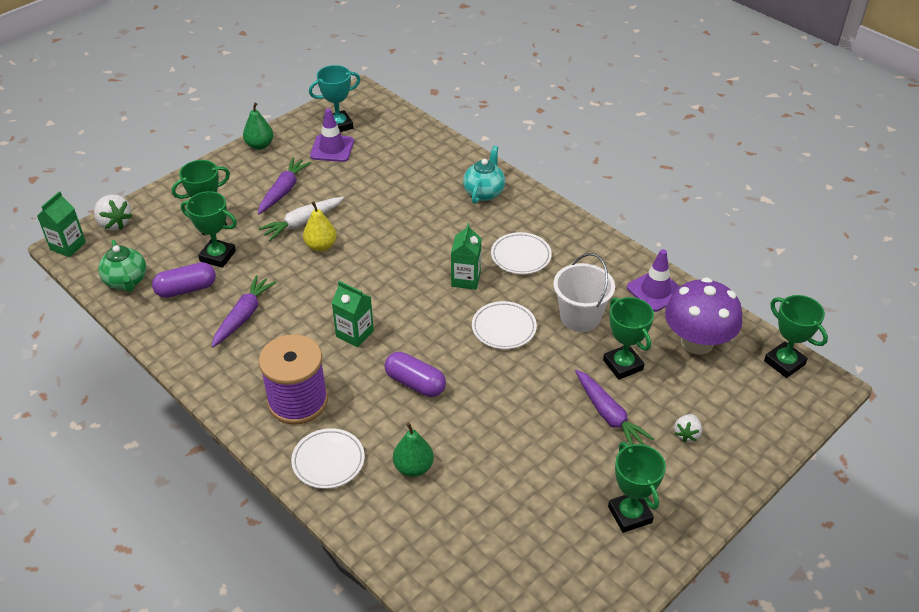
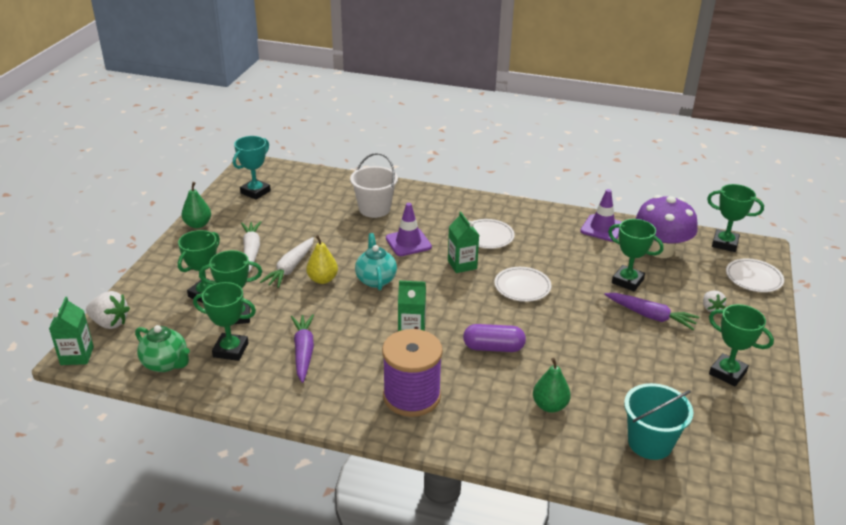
camera: 30 degrees left, 10 degrees down
purple capsule [152,262,216,298] -> green trophy [193,282,256,361]
purple carrot [258,157,311,214] -> white carrot [241,221,261,272]
white plate [291,428,365,489] -> white plate moved to [726,258,784,292]
purple traffic cone [310,108,354,162] -> purple traffic cone moved to [386,203,432,256]
turquoise teapot [463,145,505,204] -> turquoise teapot moved to [355,233,397,290]
white bucket [553,253,615,332] -> white bucket moved to [350,153,398,218]
none -> turquoise bucket [624,383,693,460]

